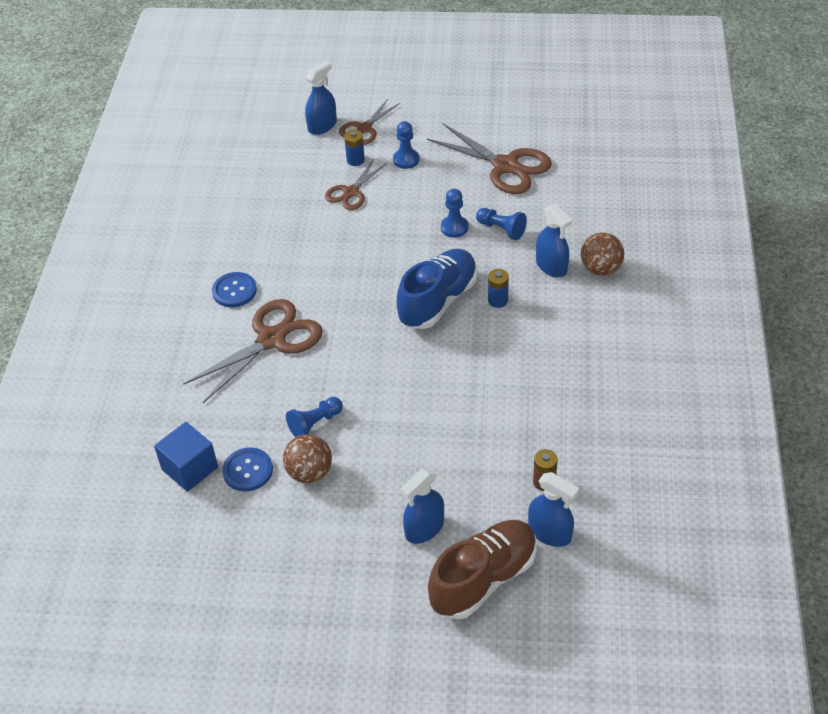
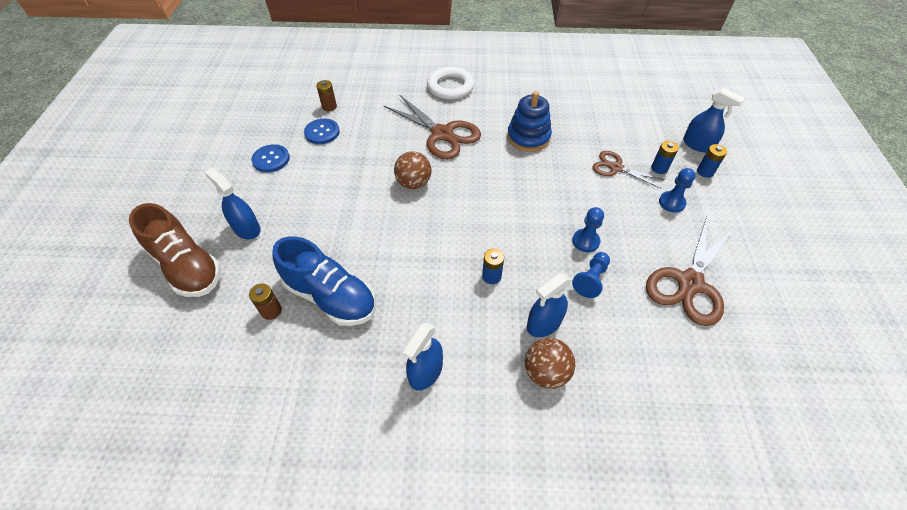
camera: 85 degrees right, 5 degrees up
blue cube [154,422,218,492] -> brown battery [316,80,337,112]
blue button [212,272,257,307] -> blue button moved to [252,144,290,172]
brown ball [283,434,332,483] -> brown ball moved to [394,151,431,189]
blue pawn [286,397,343,437] -> none
brown scissors [339,99,400,145] -> blue battery [697,144,727,178]
blue shoe [397,249,477,329] -> blue shoe moved to [272,236,375,326]
blue spray bottle [528,472,579,547] -> blue spray bottle moved to [403,322,443,391]
none -> white ring [427,67,474,100]
none -> blue stacking toy [507,91,552,152]

